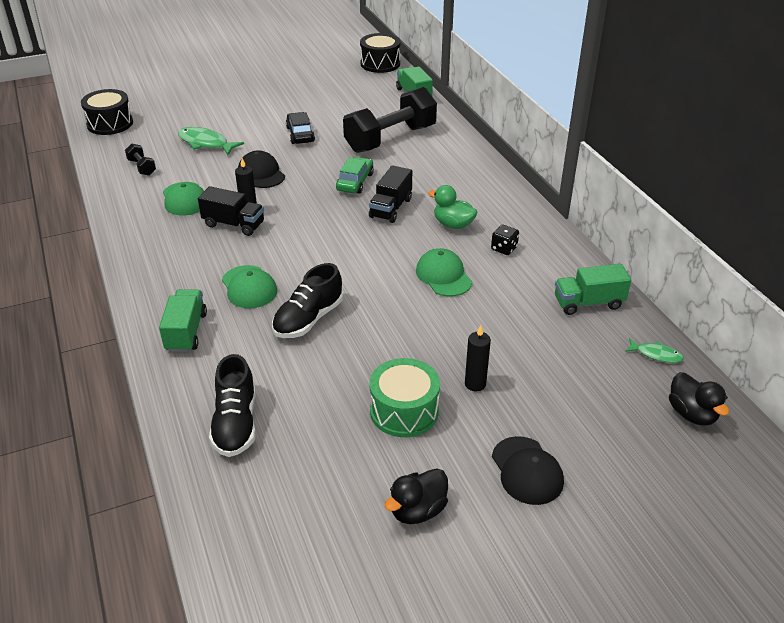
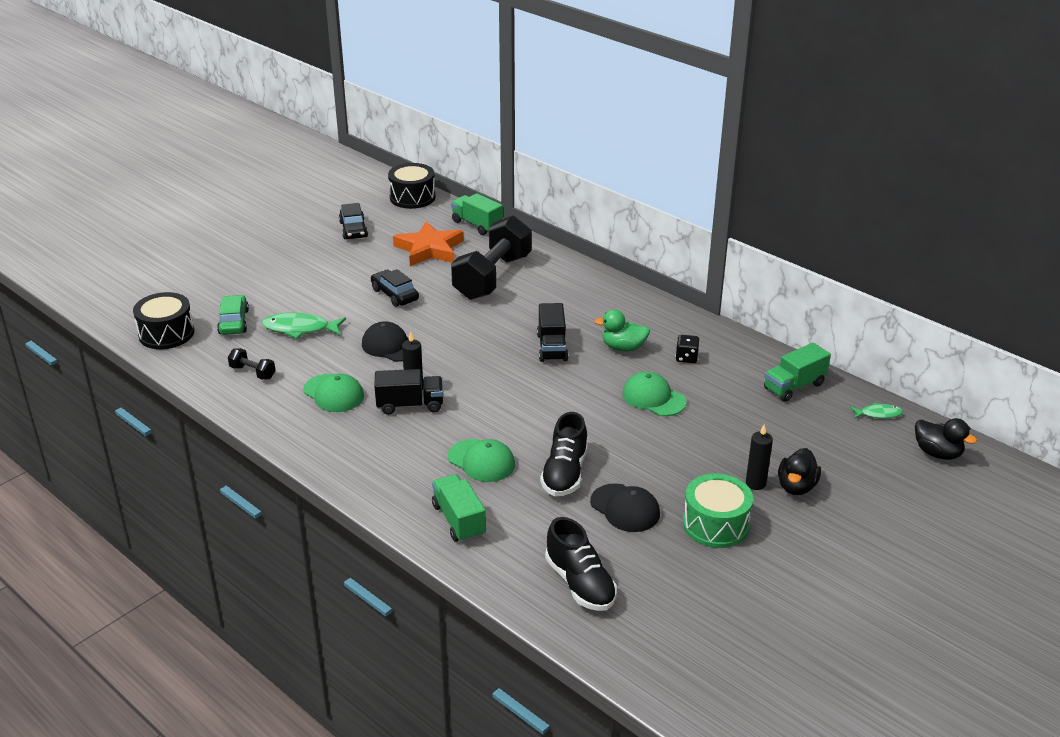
camera: 25 degrees left, 5 degrees down
green car [336,157,374,194] -> green car moved to [217,295,249,335]
black duck [385,468,448,524] -> black duck moved to [778,448,821,495]
black cap [492,436,564,505] -> black cap moved to [590,483,660,532]
none -> black car [339,203,368,239]
none -> orange star [393,221,464,266]

